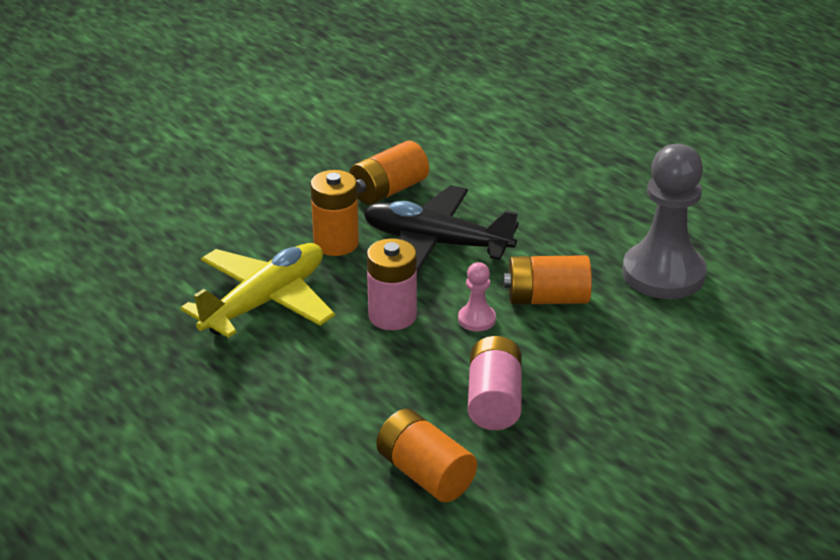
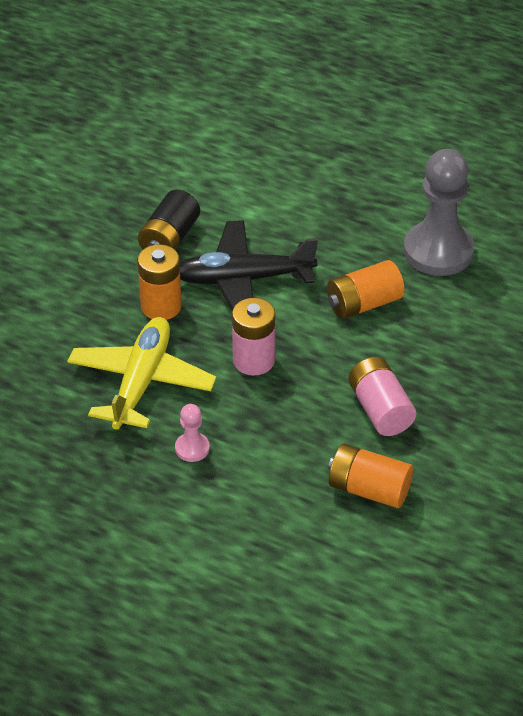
camera: 25 degrees left, 10 degrees up
orange battery [349,141,429,205] -> black battery [138,190,200,250]
pink pawn [458,262,496,331] -> pink pawn moved to [175,404,210,462]

